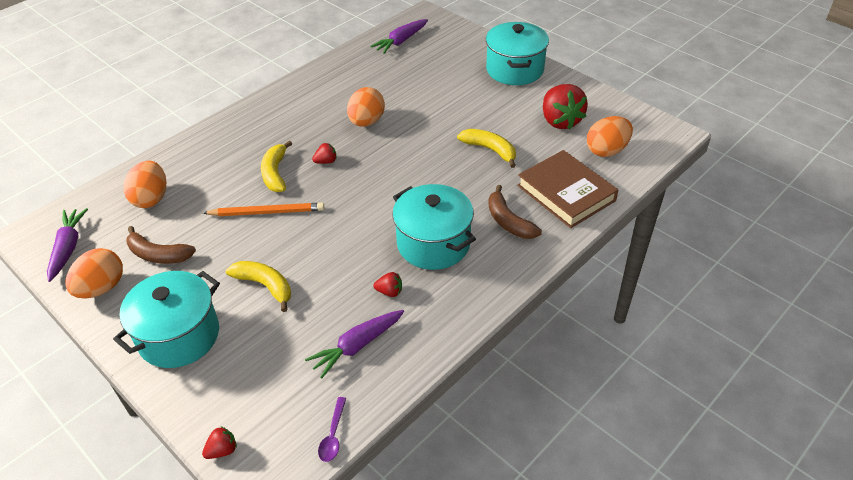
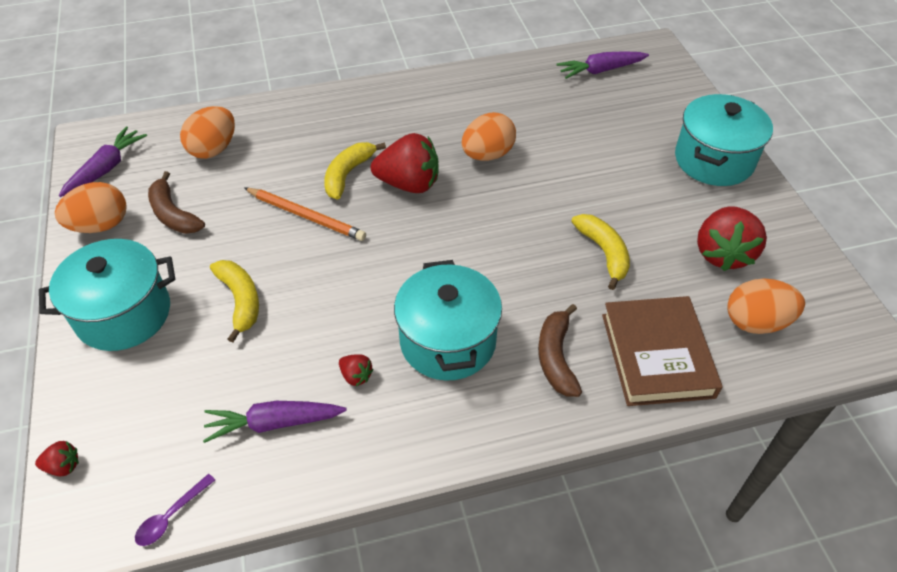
camera: 30 degrees right, 5 degrees up
red strawberry [312,143,337,164] -> red strawberry [371,133,439,193], size x2.23

